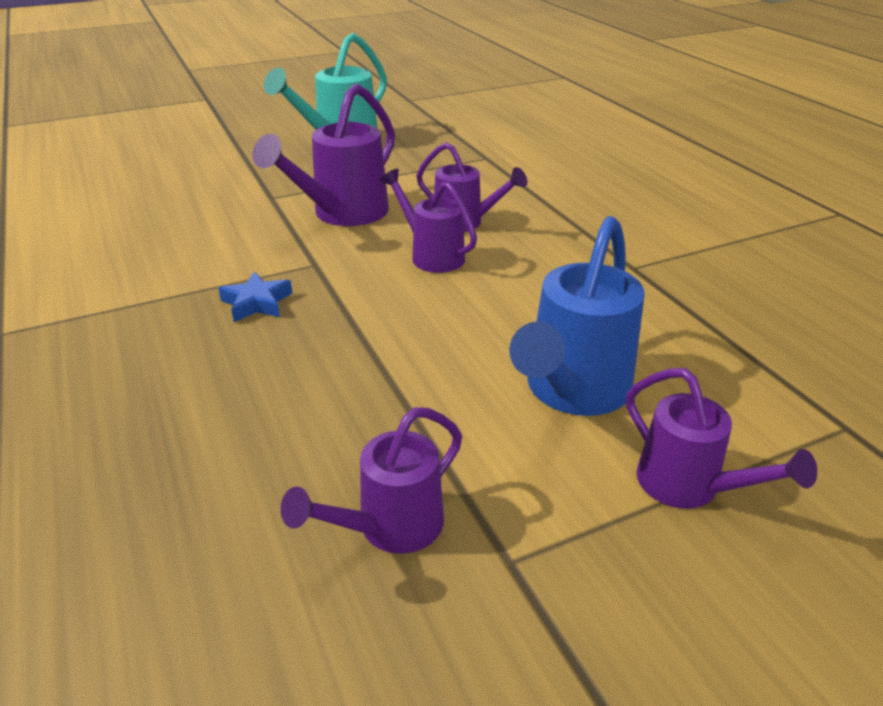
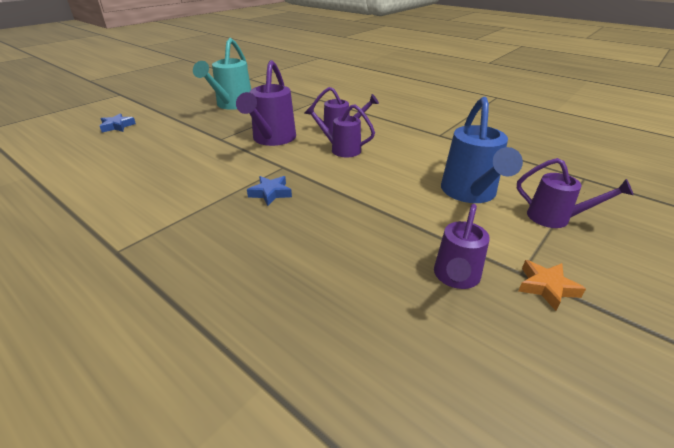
camera: 25 degrees left, 0 degrees up
none -> blue star [100,113,136,133]
none -> orange star [519,260,586,311]

